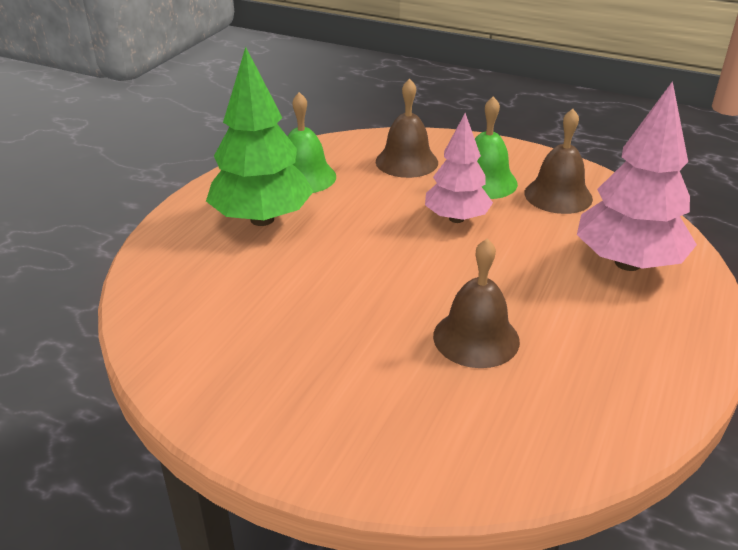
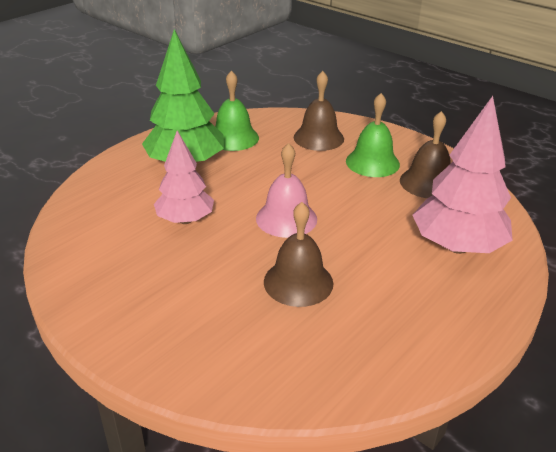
camera: 15 degrees right, 0 degrees up
pink tree [425,113,493,223] -> pink tree moved to [154,130,214,224]
none -> pink bell [256,143,317,238]

